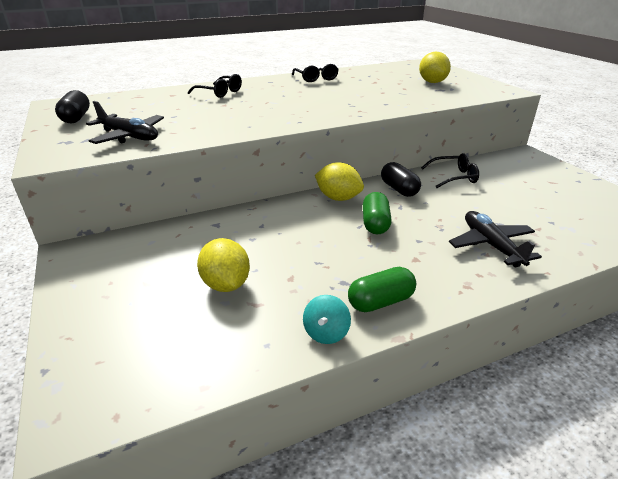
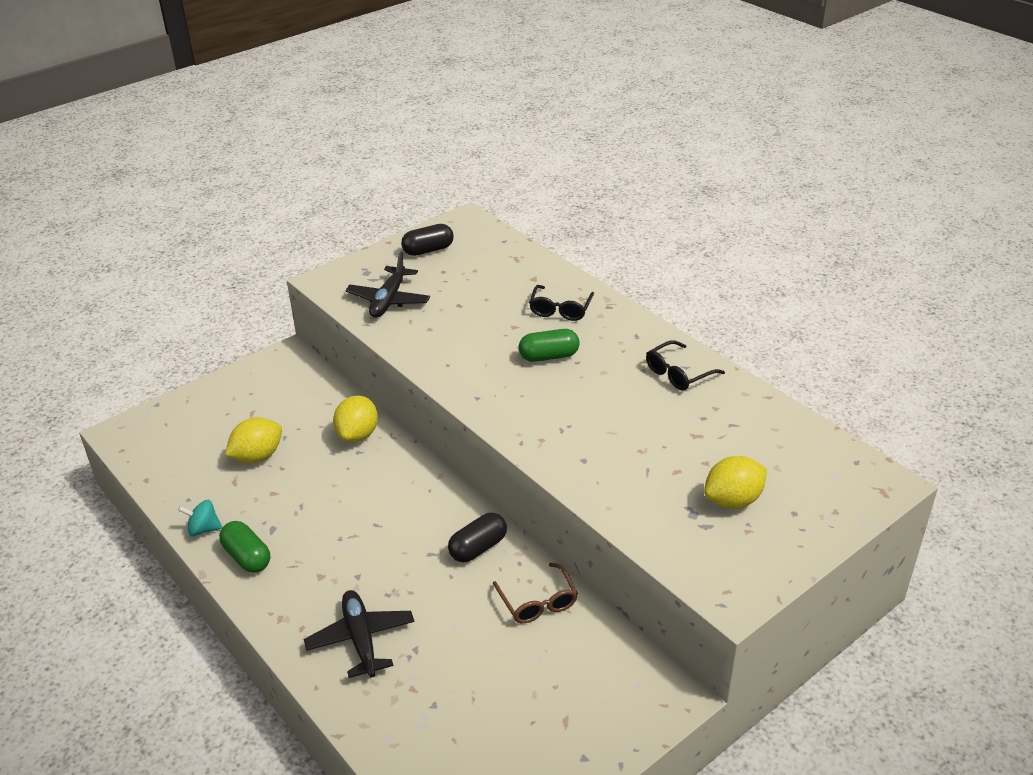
camera: 75 degrees right, 5 degrees up
yellow lemon [315,162,364,201] -> yellow lemon moved to [333,396,378,442]
green capsule [363,192,392,234] -> green capsule moved to [519,329,580,362]
black glasses [421,153,479,188] -> brown glasses [493,563,578,623]
black plane [449,211,542,267] -> black plane turned 75 degrees counterclockwise [304,590,414,678]

